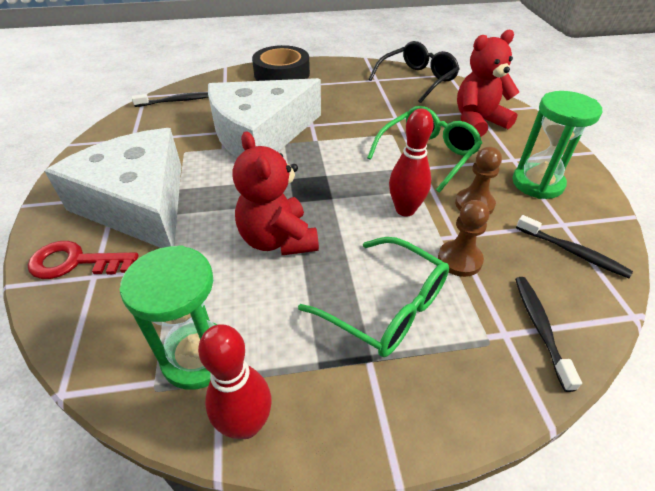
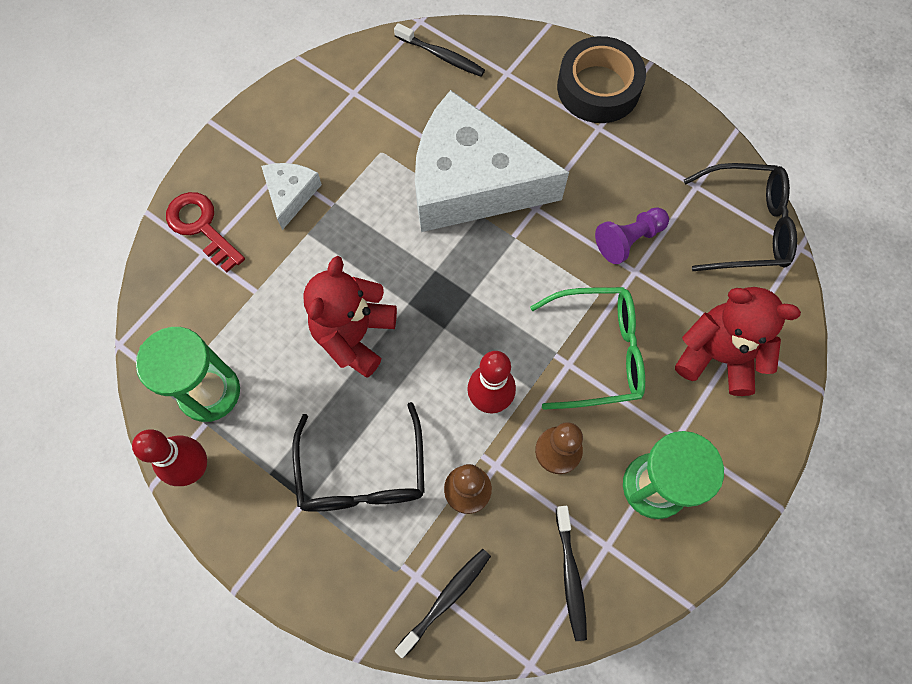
camera: 45 degrees right, 25 degrees up
white cheese [45,128,181,248] -> white cheese [261,163,322,230], size x0.43
green glasses [298,237,449,357] -> black glasses [292,402,425,512]
none -> purple pawn [595,207,669,264]

